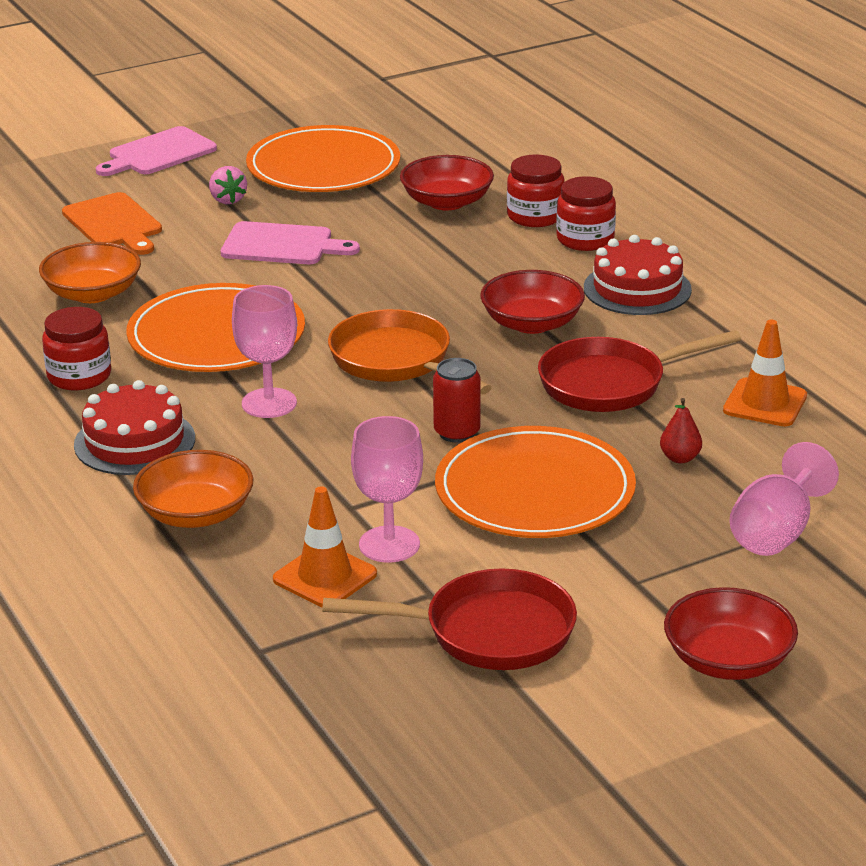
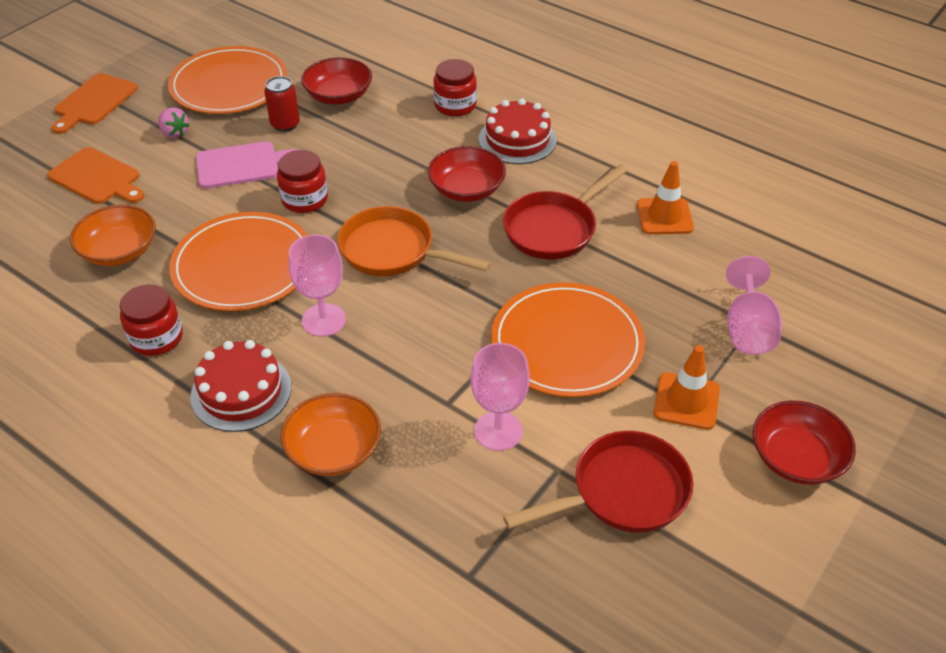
camera: 25 degrees left, 15 degrees up
pink cutting board [96,126,217,176] -> orange cutting board [52,73,138,134]
orange traffic cone [273,486,377,608] -> orange traffic cone moved to [653,345,720,430]
red can [433,358,480,443] -> red can moved to [264,76,300,132]
red jar [507,154,565,227] -> red jar moved to [277,150,328,213]
red pear [660,398,702,463] -> none

